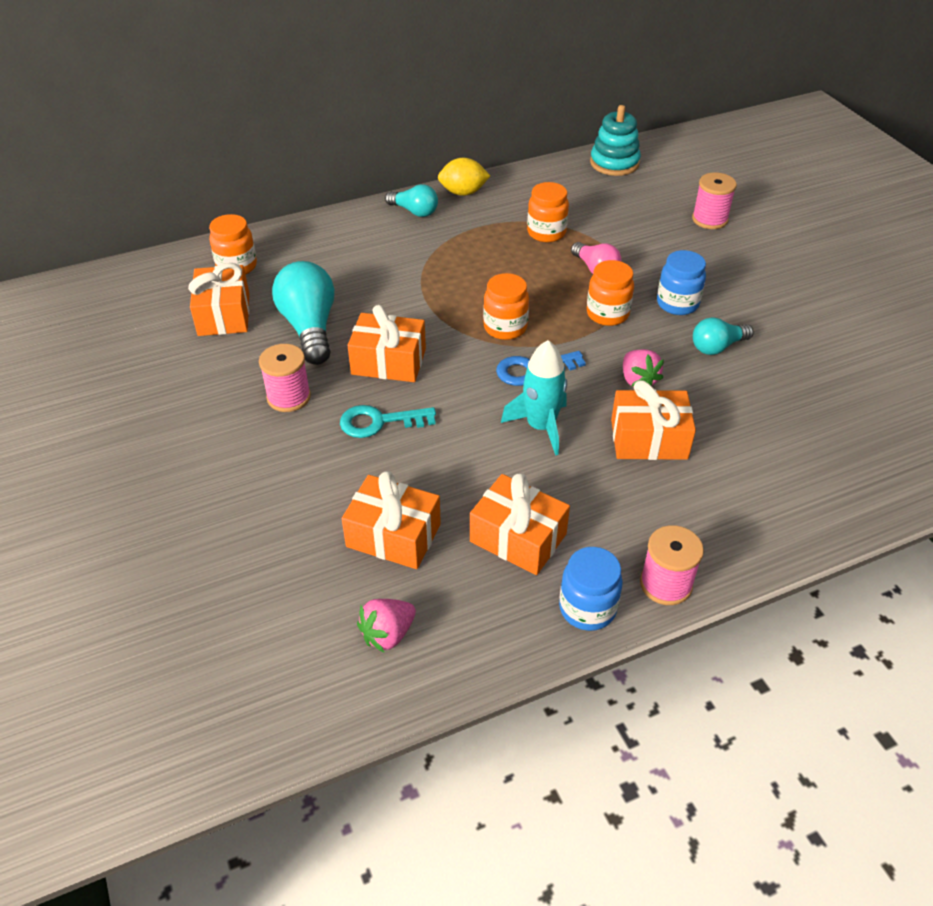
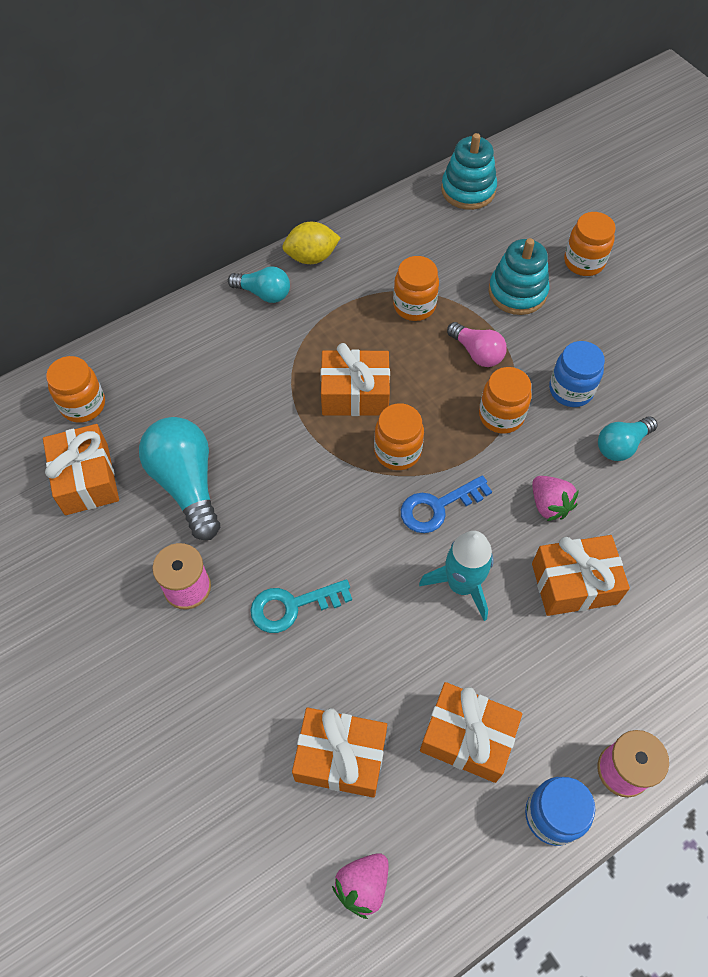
camera: 10 degrees left, 15 degrees up
orange gift [348,305,426,382] -> orange gift moved to [321,343,390,416]
pink spool [692,173,737,229] -> orange jar [564,212,616,276]
none -> turquoise stacking toy [489,238,549,315]

